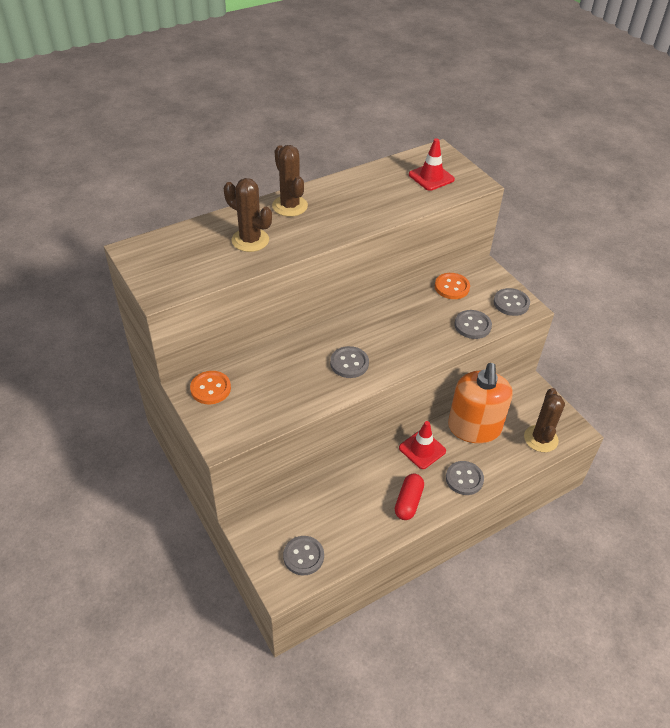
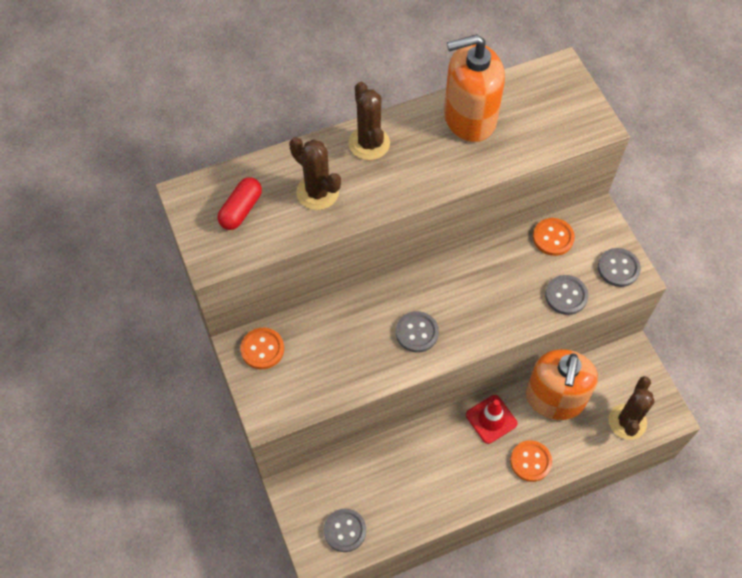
camera: 10 degrees right, 15 degrees up
red capsule [395,474,424,520] -> red capsule moved to [218,177,262,230]
red traffic cone [409,138,455,191] -> none
grey button [446,461,484,495] -> orange button [510,440,552,482]
none -> orange soap dispenser [444,34,505,142]

